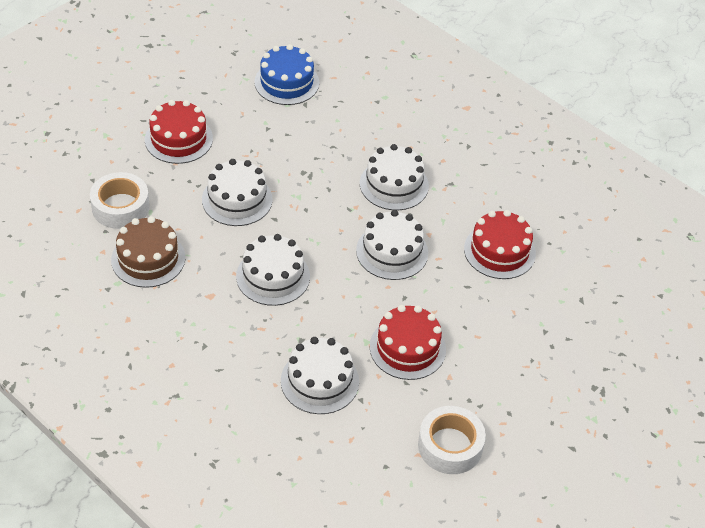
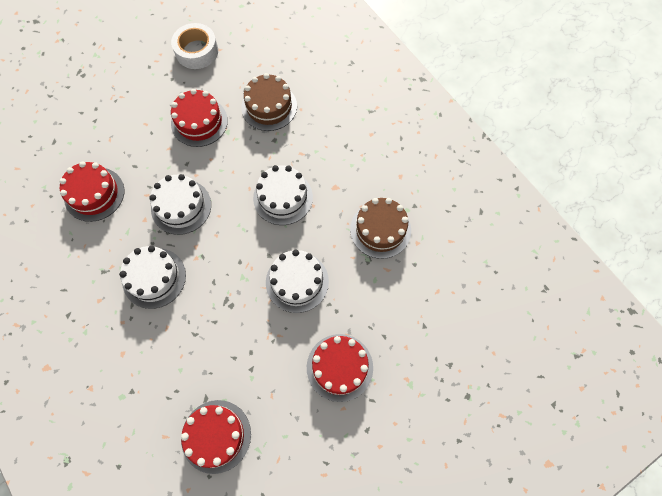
camera: 165 degrees left, 20 degrees up
white tape [90,172,150,229] -> none
blue cake [254,44,319,105] -> red cake [181,400,251,474]
white cake [281,337,359,414] -> brown cake [241,73,297,131]

